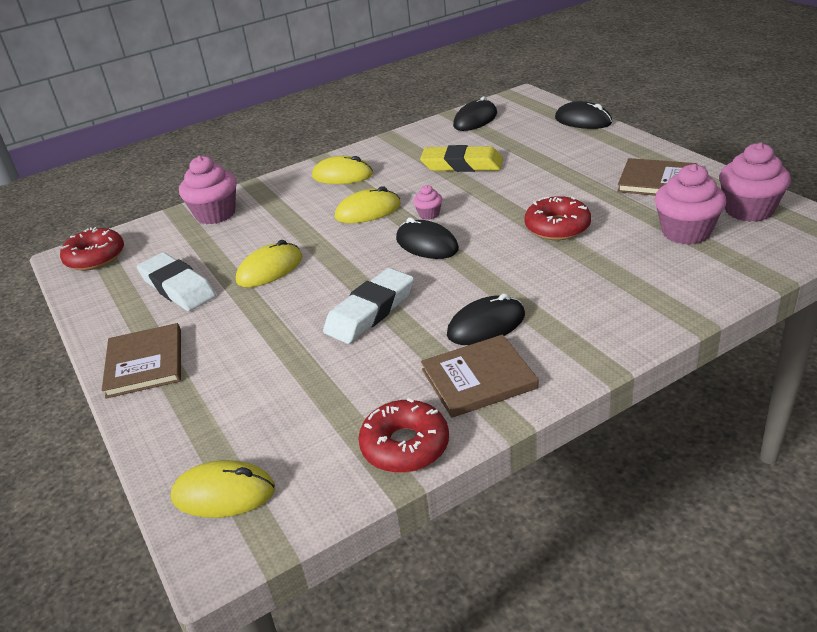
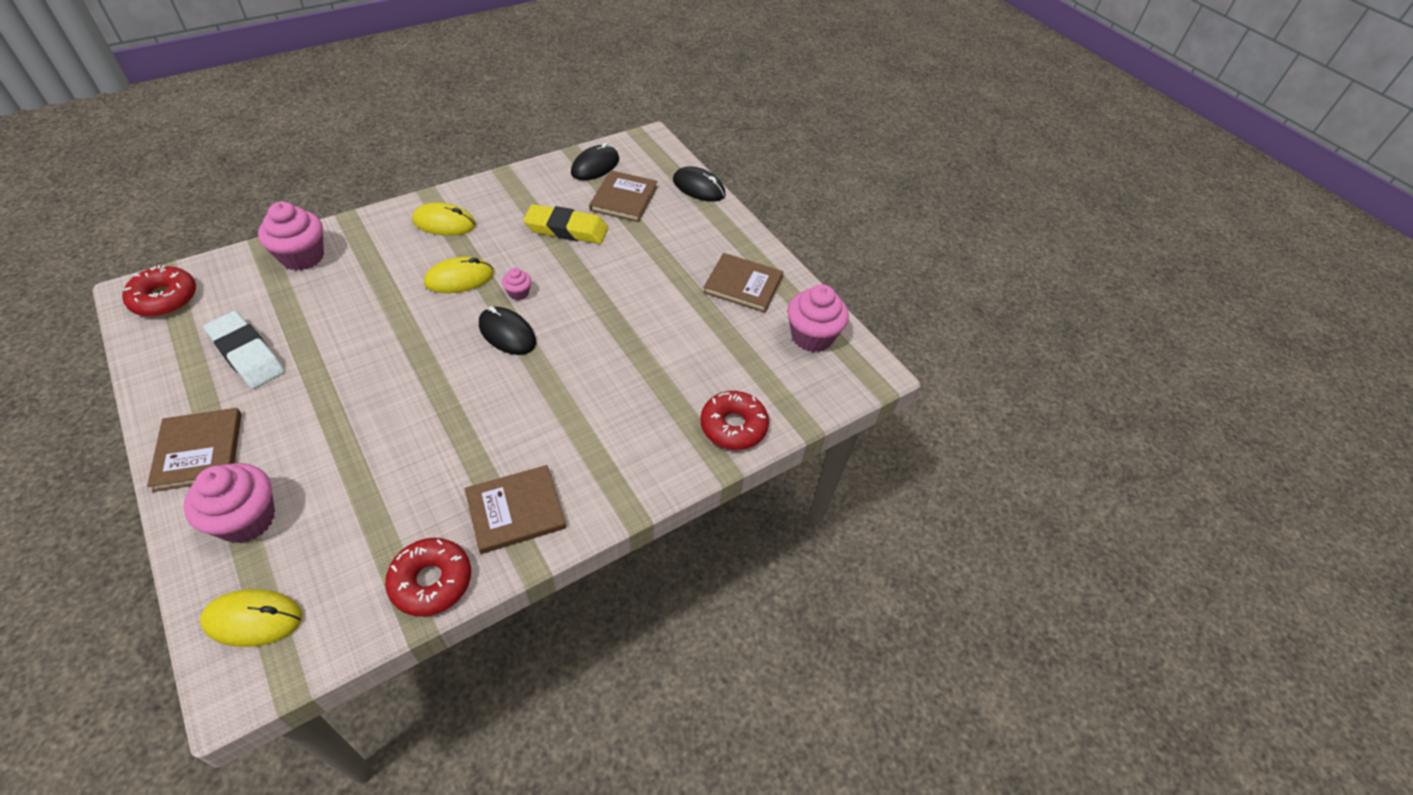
camera: 10 degrees left, 15 degrees up
yellow mouse [236,240,302,287] -> none
white eraser [323,268,414,344] -> none
black mouse [447,293,525,345] -> none
red donut [525,196,591,240] -> red donut moved to [700,391,769,450]
pink cupcake [655,164,726,245] -> pink cupcake moved to [183,463,275,543]
none -> brown book [589,170,657,222]

